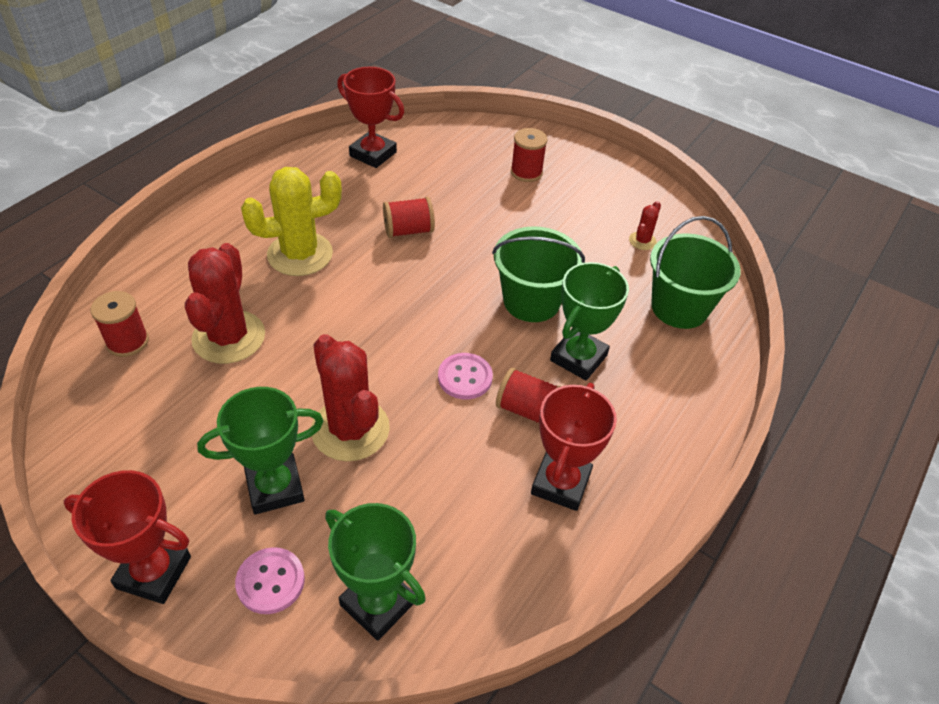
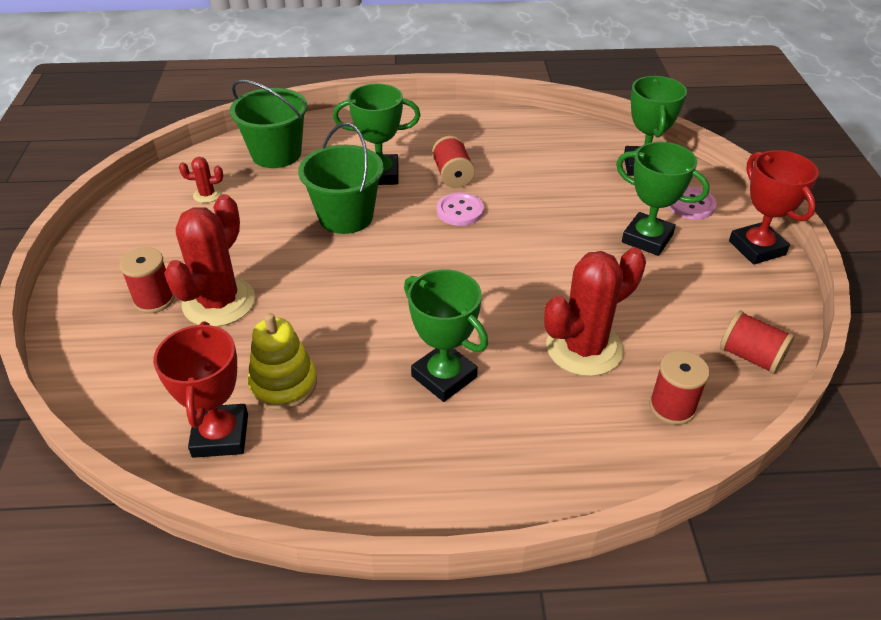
camera: 125 degrees left, 5 degrees down
yellow cactus [241,167,342,276] -> green trophy [404,269,488,402]
red cactus [311,334,390,461] -> red cactus moved to [164,194,255,327]
red spool [383,197,435,238] -> red spool moved to [720,311,795,374]
red trophy [531,383,617,511] -> none
none -> yellow stacking toy [248,313,317,410]

